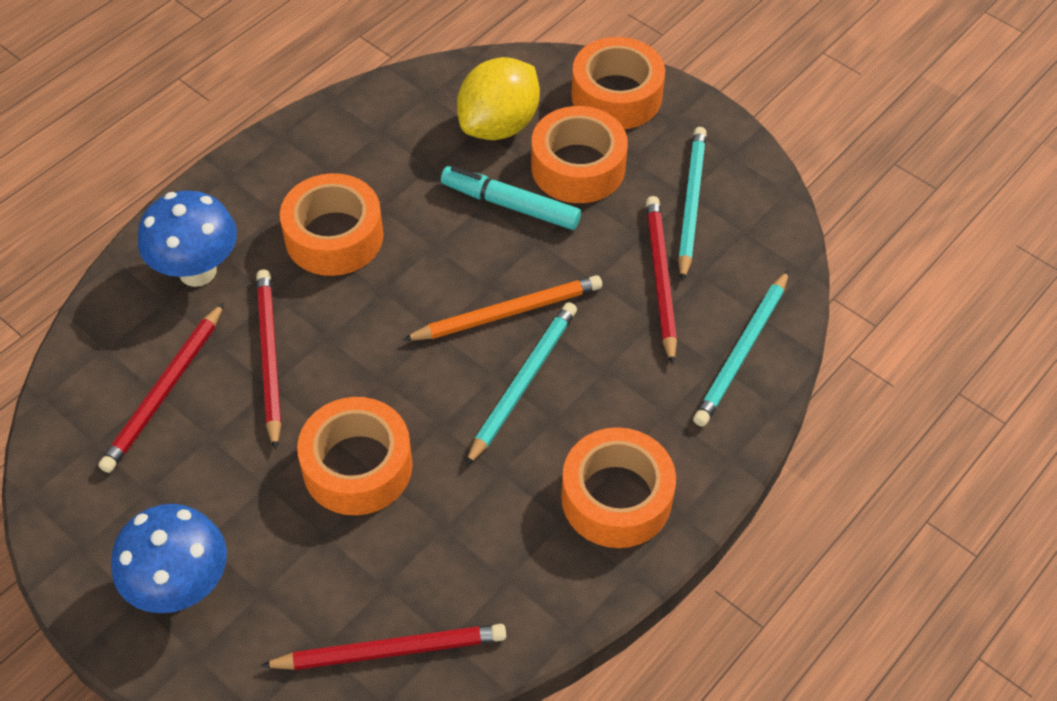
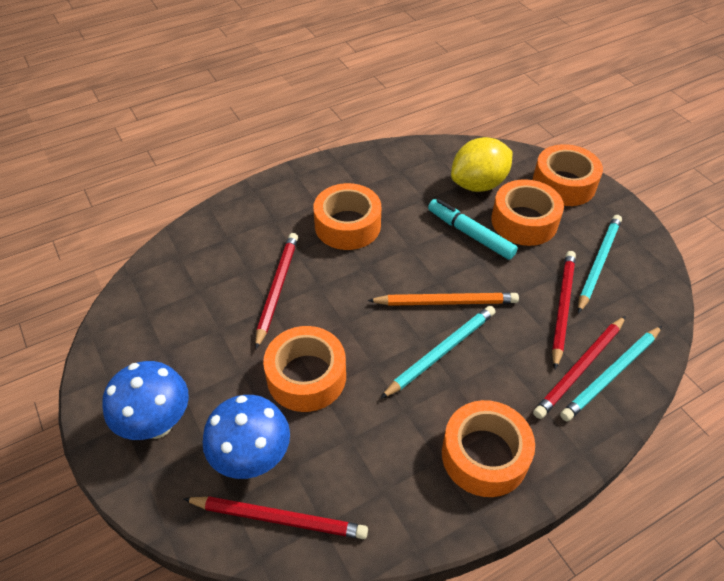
camera: 20 degrees right, 5 degrees down
red pencil [98,302,224,473] -> red pencil moved to [533,316,626,419]
blue mushroom [138,190,237,287] -> blue mushroom moved to [203,395,290,479]

